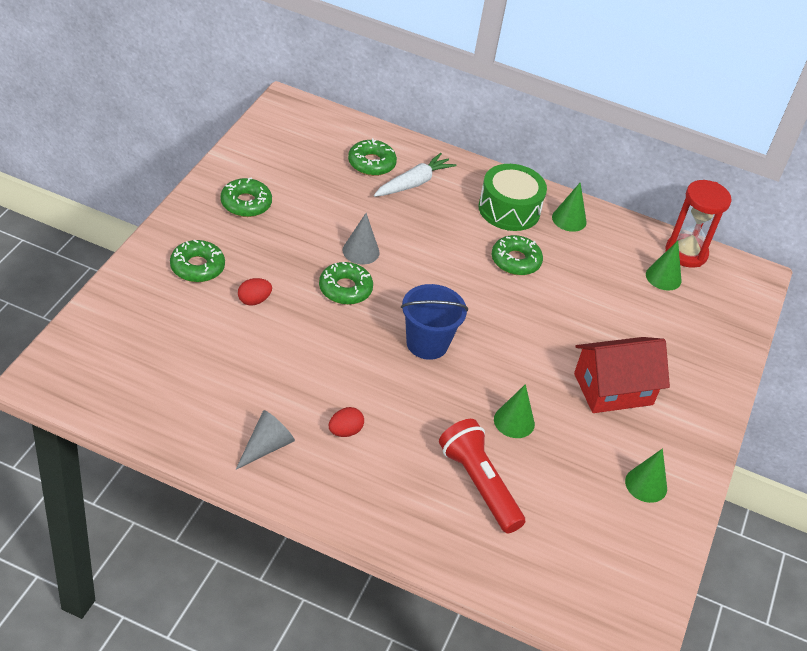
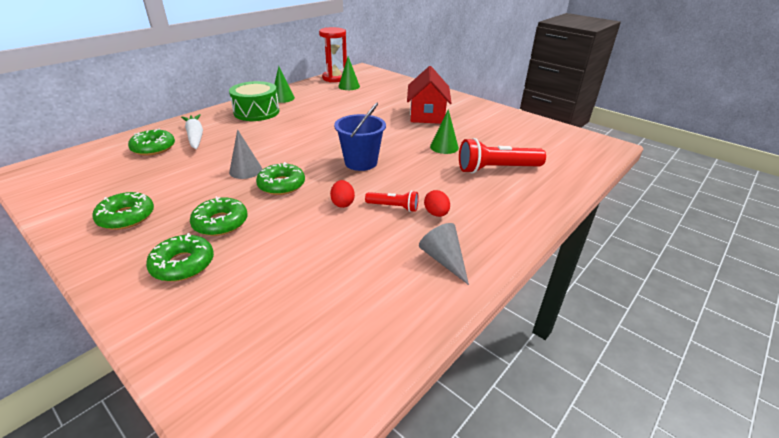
camera: 65 degrees left, 10 degrees down
red egg [238,278,272,306] -> red egg moved to [330,180,355,208]
green donut [492,235,543,275] -> green donut moved to [190,196,247,236]
green cone [625,448,667,503] -> none
none -> red flashlight [365,191,419,212]

